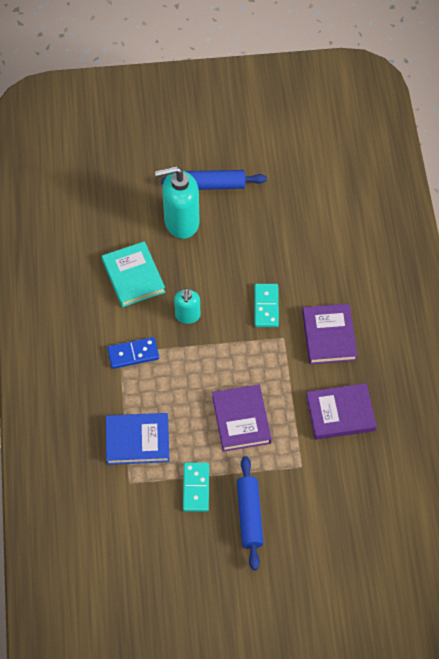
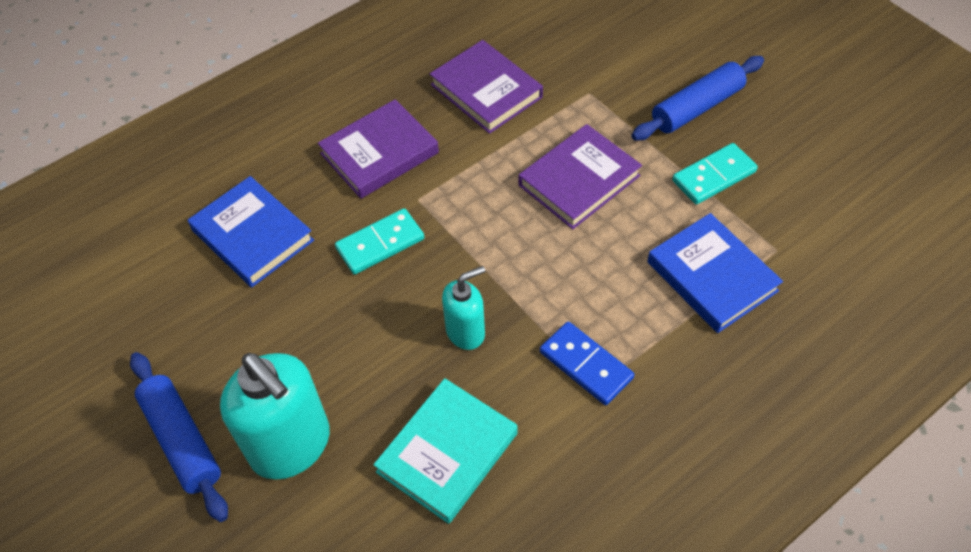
camera: 120 degrees left, 5 degrees down
none -> blue book [188,176,314,287]

